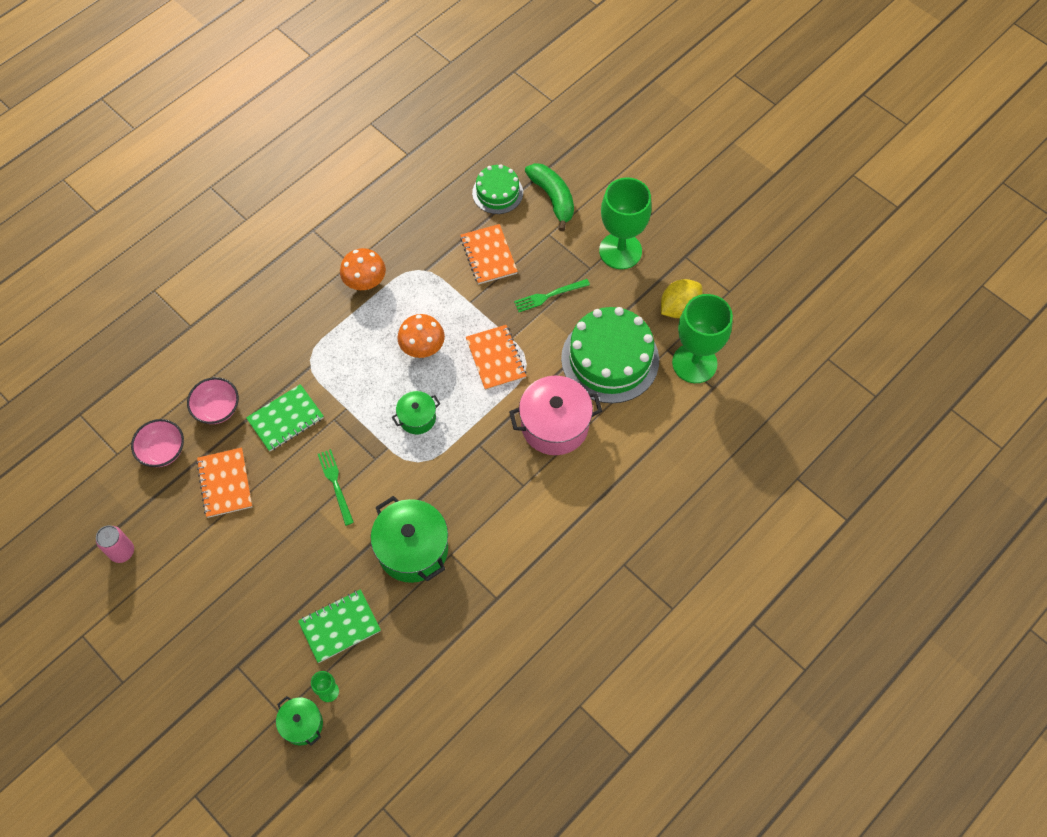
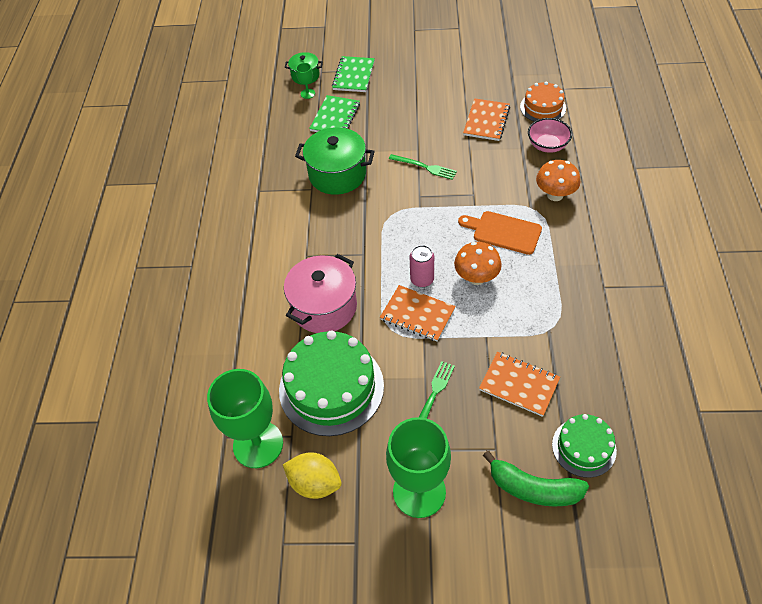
camera: 140 degrees right, 10 degrees down
pink can [96,525,134,563] -> pink can moved to [410,245,434,287]
pink bowl [131,419,184,467] -> orange cake [520,81,566,122]
orange notebook [196,447,252,518] -> orange notebook turned 75 degrees clockwise [463,98,510,141]
green notebook [246,384,324,451] -> green notebook moved to [332,56,375,92]
orange mushroom [340,248,386,290] -> orange mushroom moved to [536,160,580,201]
green pot [392,391,440,434] -> none
yellow lemon [661,279,702,318] -> yellow lemon turned 75 degrees counterclockwise [283,452,341,499]
none -> orange cutting board [458,211,542,255]

